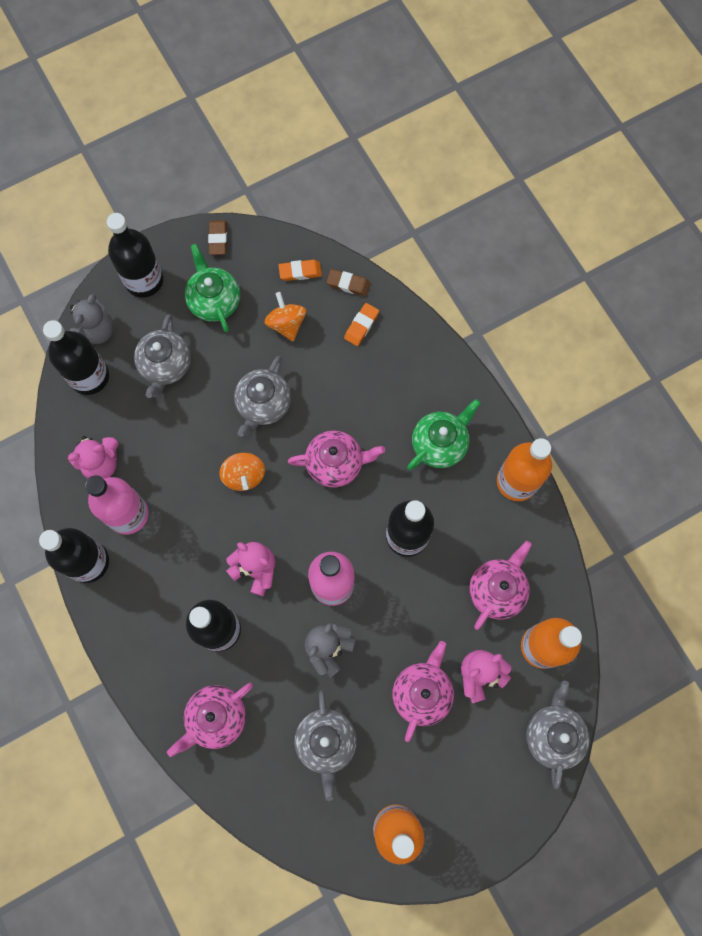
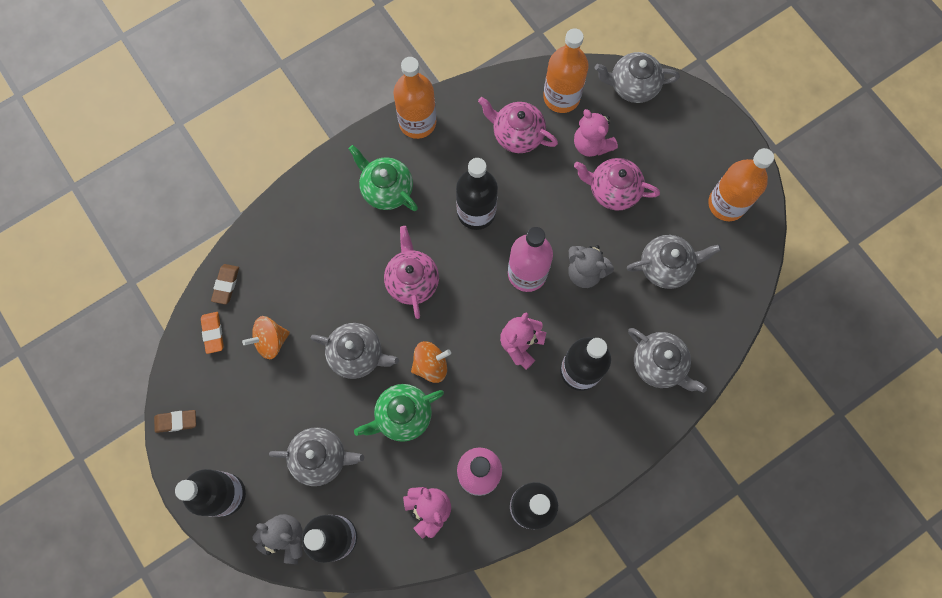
camera: 95 degrees left, 0 degrees up
pink teapot [167,683,253,757] -> grey teapot [628,328,707,393]
green teapot [185,244,240,332] -> green teapot moved to [354,384,444,442]
orange eraser [344,303,379,346] -> none

